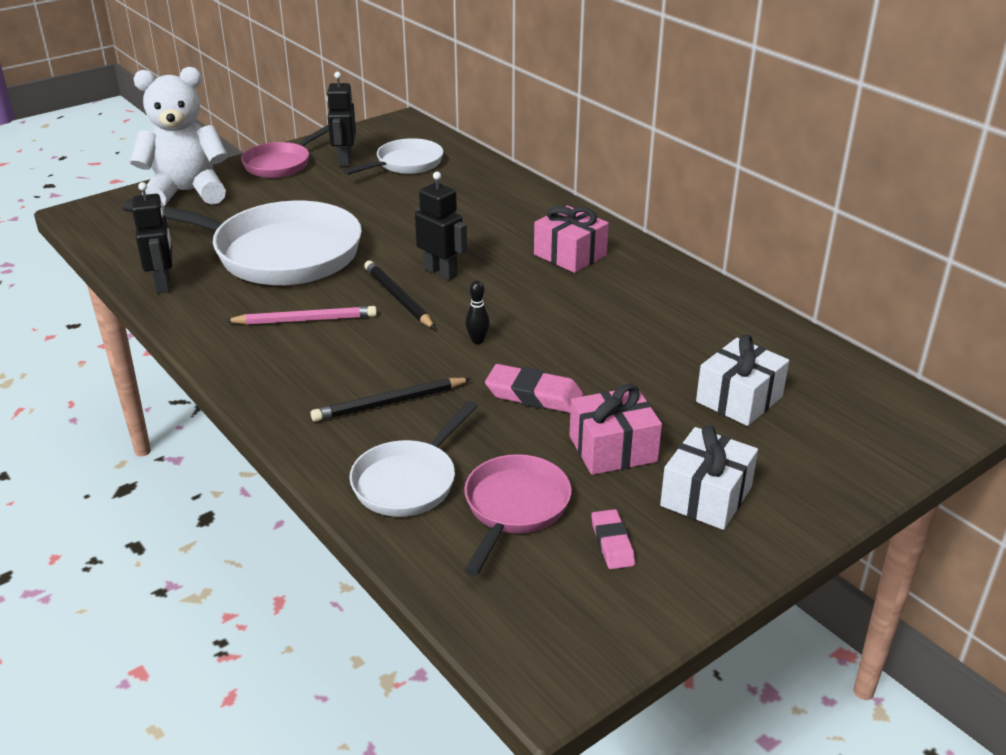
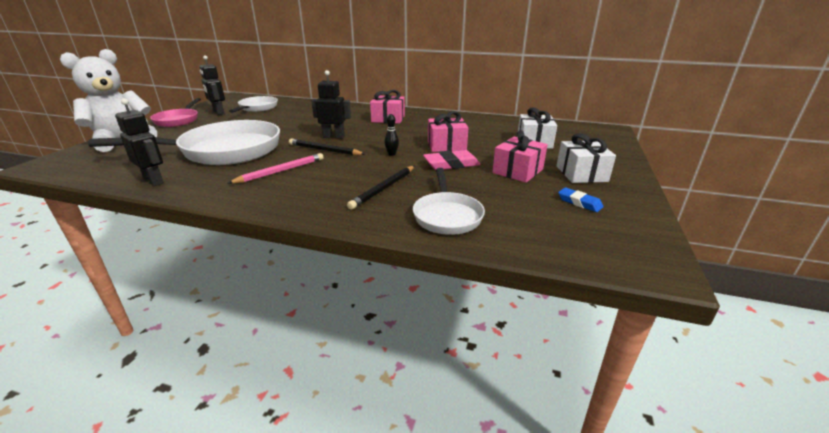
camera: 35 degrees left, 5 degrees down
pink pan [464,454,572,576] -> none
pink eraser [591,509,635,569] -> blue eraser [558,187,604,212]
none -> pink gift [428,111,468,152]

